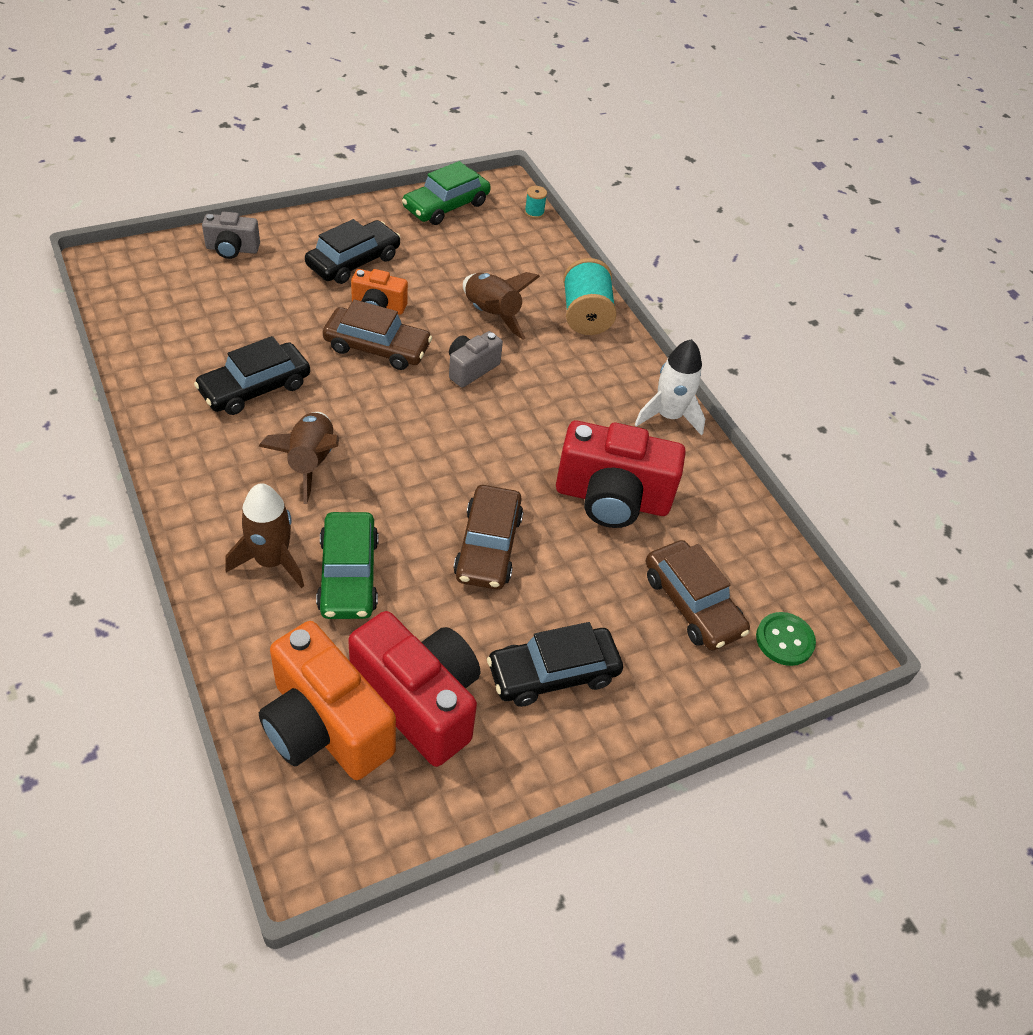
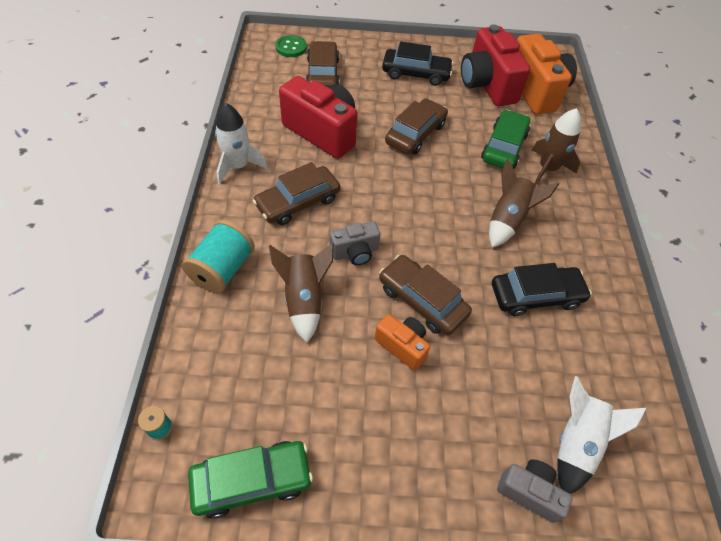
camera: 150 degrees left, 5 degrees up
black car [305,219,401,284] -> none
none -> brown car [253,162,340,225]
none -> white rocket [557,376,647,494]

